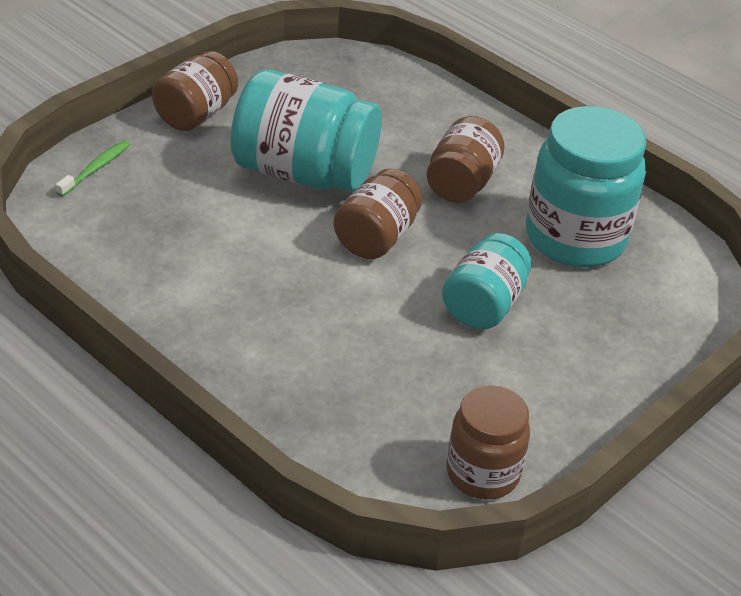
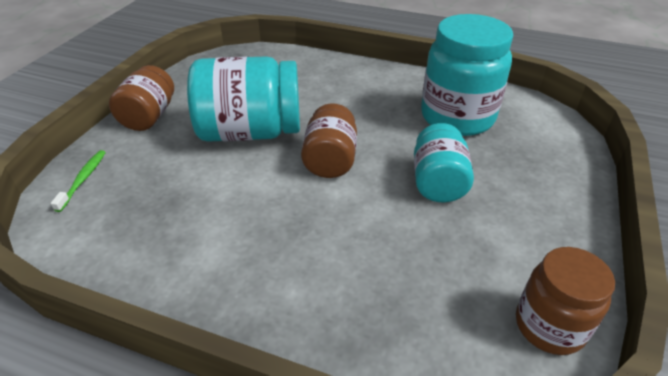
camera: 20 degrees left, 0 degrees up
brown jar [427,116,505,203] -> none

